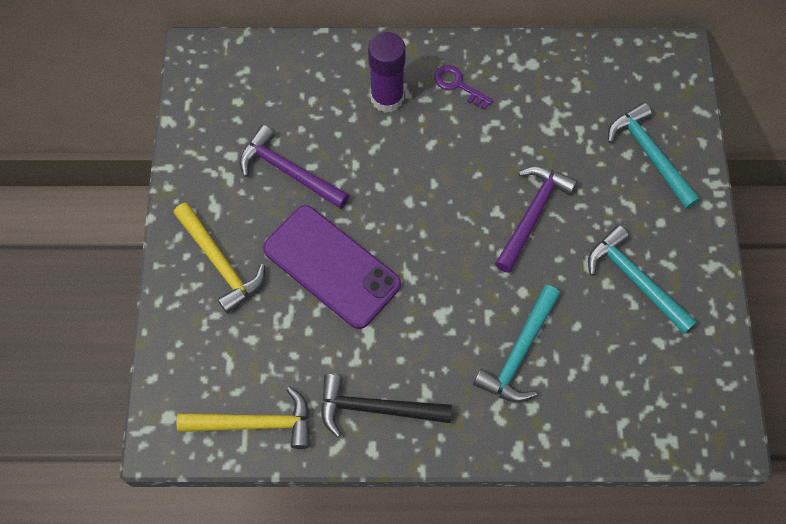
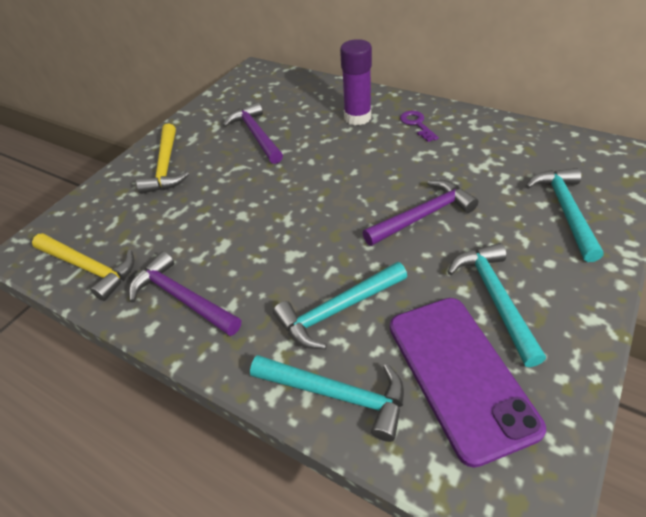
camera: 35 degrees right, 20 degrees down
purple phone [263,205,401,329] -> purple phone moved to [390,298,546,468]
black hammer [321,374,452,438] -> purple hammer [129,251,241,336]
none -> turquoise hammer [250,355,404,442]

